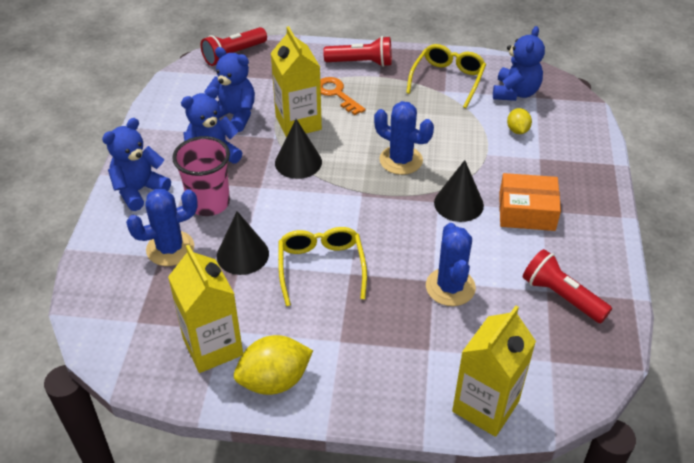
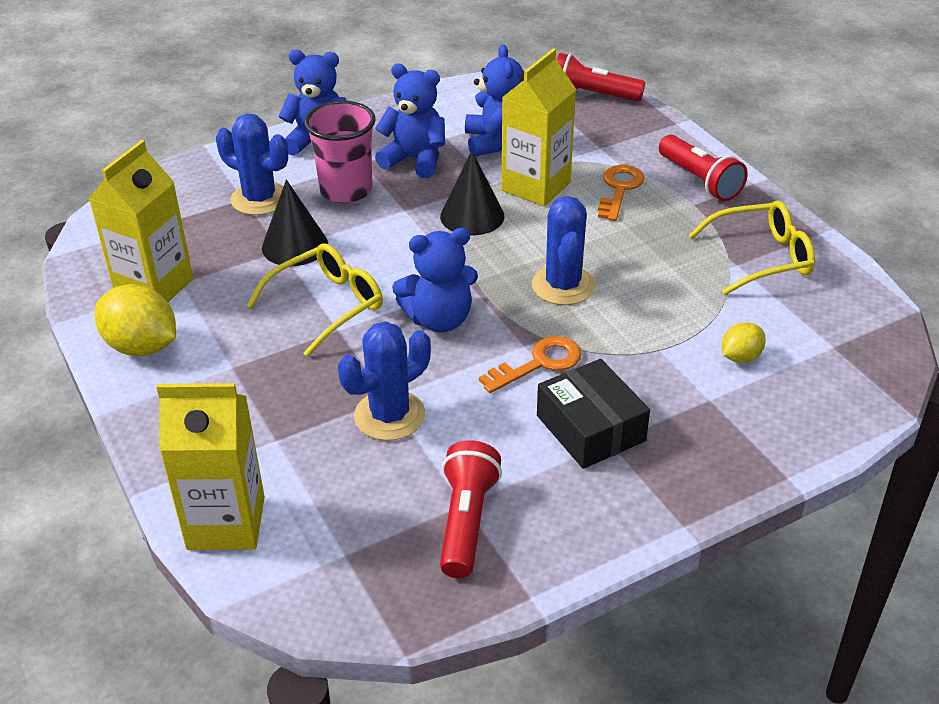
camera: 55 degrees right, 5 degrees down
black cone [434,160,484,222] -> orange key [479,336,582,393]
blue teddy bear [493,26,545,101] -> blue teddy bear moved to [392,228,478,333]
orange box [499,173,561,231] -> black box [537,359,650,469]

